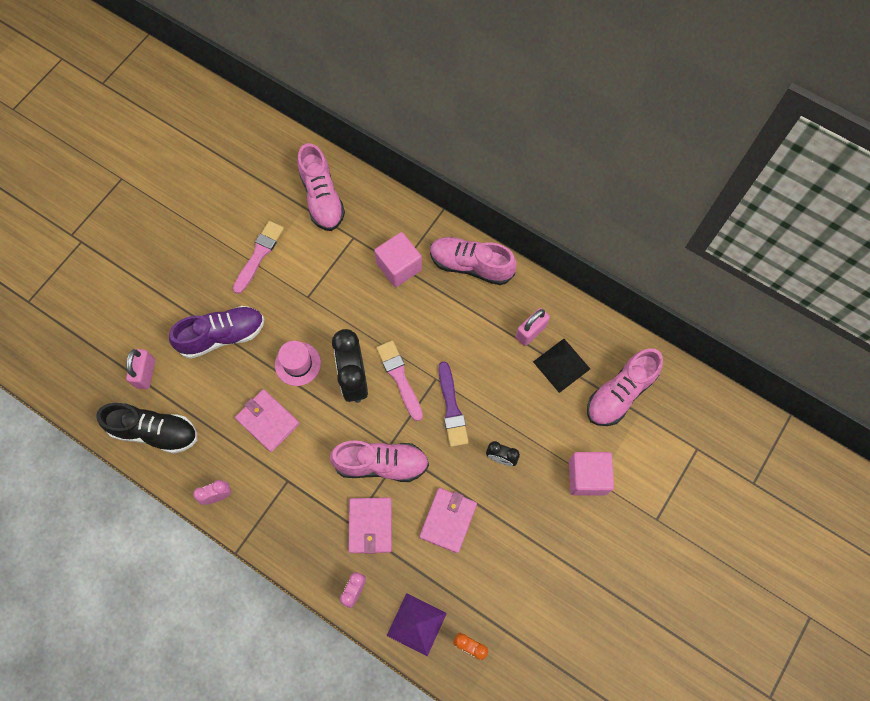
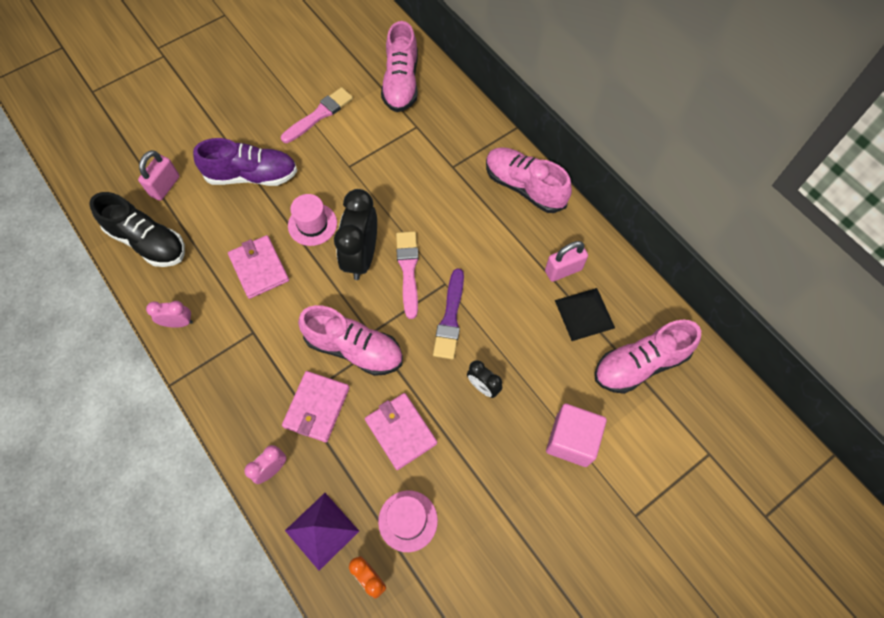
camera: 20 degrees right, 5 degrees down
pink cube [374,232,422,287] -> none
pink wallet [419,488,477,553] -> pink wallet turned 75 degrees counterclockwise [365,393,437,470]
none -> pink hat [378,490,438,552]

